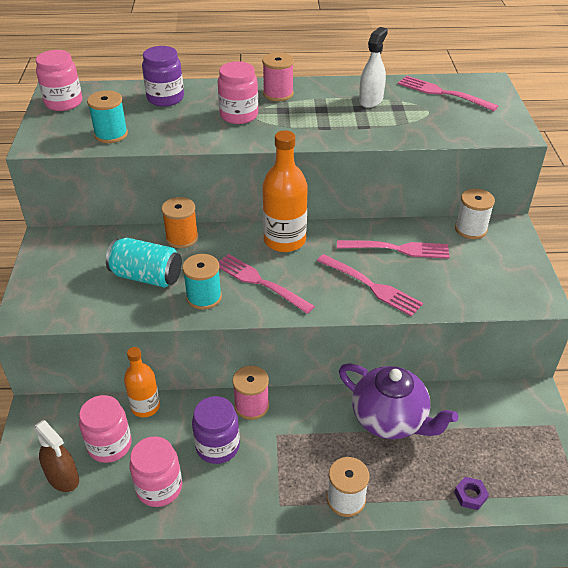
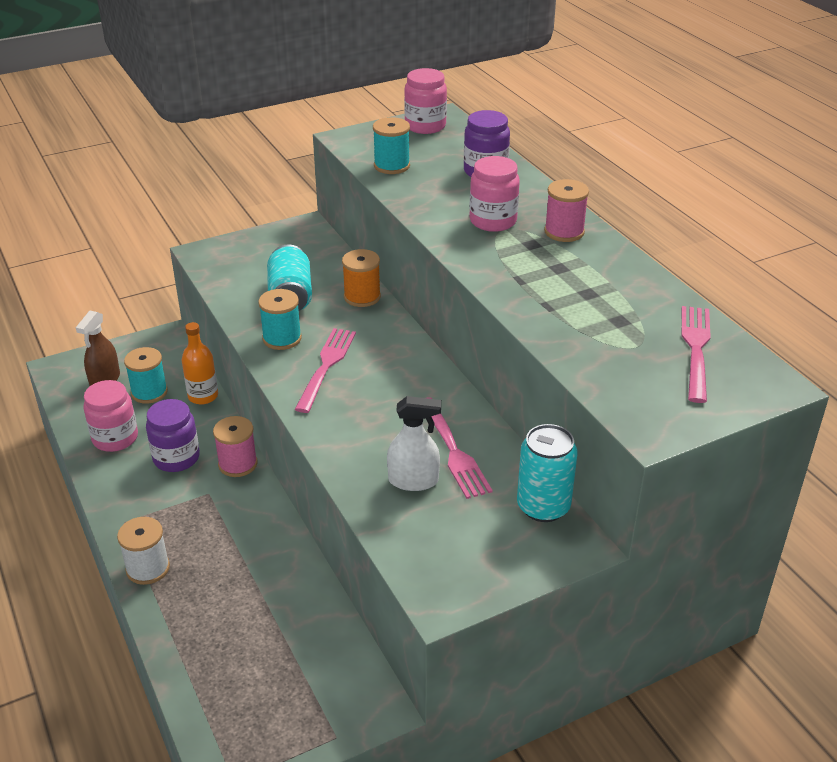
camera: 65 degrees right, 5 degrees down
pink jar [79,395,132,463] -> turquoise spool [124,347,168,404]
orange bottle [262,130,308,252] -> none
pink fork [317,254,423,317] -> none
purple teapot [339,363,458,439] -> none
white spray bottle [359,27,388,108] -> white spray bottle moved to [387,396,441,491]
purple nut [454,477,489,510] -> none
white spool [455,189,495,239] -> turquoise can [517,424,578,522]

